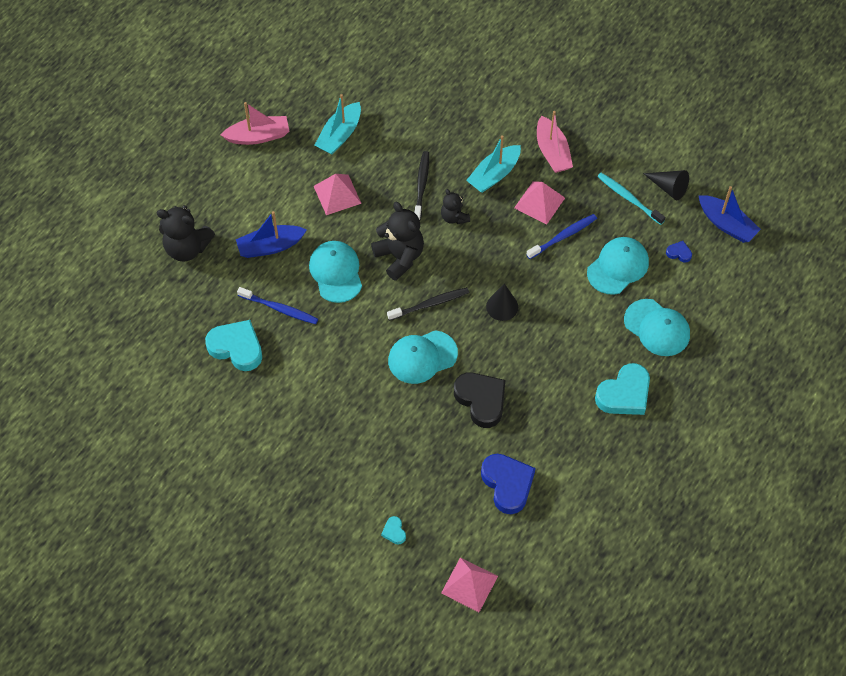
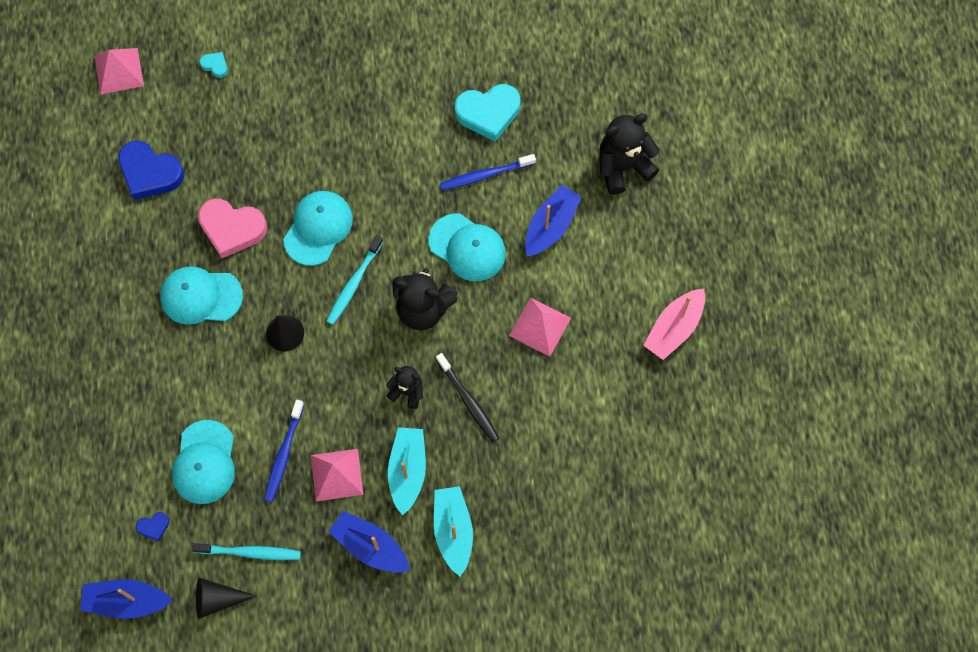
camera: 140 degrees right, 10 degrees up
turquoise boat [315,94,361,155] -> turquoise boat moved to [434,486,473,576]
black toothbrush [387,287,469,321] -> turquoise toothbrush [327,235,383,325]
black heart [454,372,506,428] -> pink heart [198,199,267,258]
pink boat [537,111,573,173] -> blue boat [328,511,410,573]
turquoise heart [595,363,650,415] -> none
turquoise cap [624,299,690,356] -> turquoise cap moved to [160,266,243,325]

